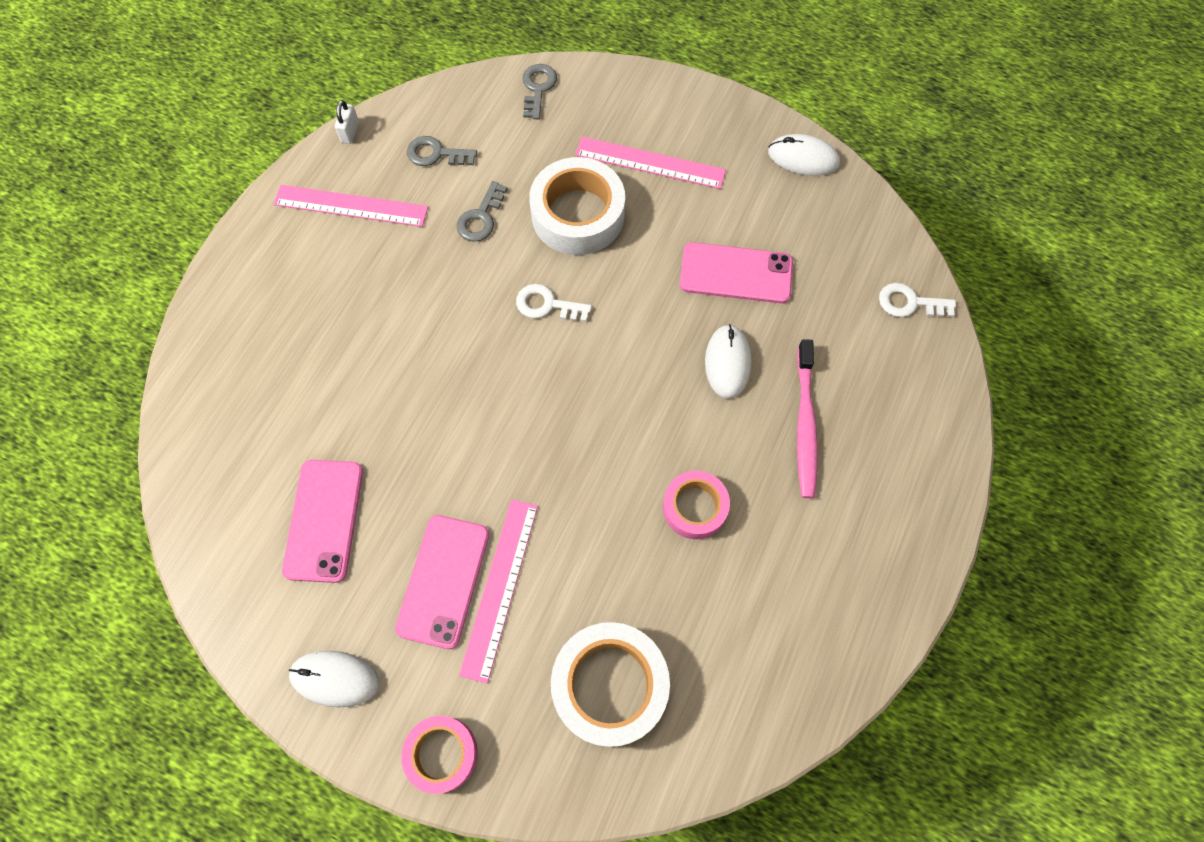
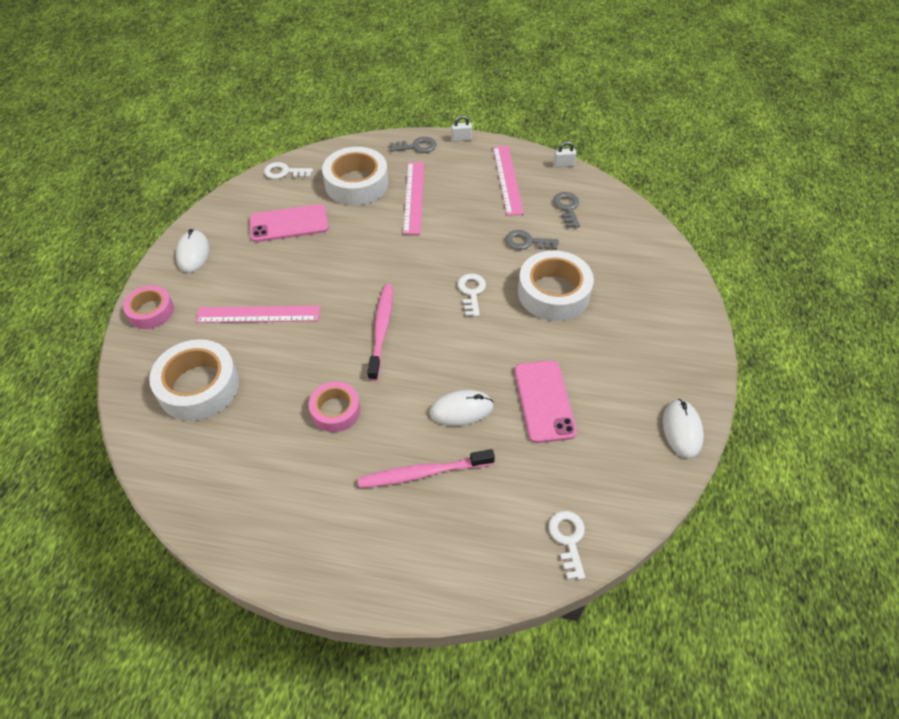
camera: 75 degrees right, 15 degrees down
pink phone [395,515,489,649] -> none
grey key [522,64,557,119] -> grey key moved to [390,137,437,153]
pink ruler [575,137,726,189] -> pink ruler moved to [403,162,424,234]
none -> white key [264,162,313,179]
none -> white tape [322,147,388,205]
none -> pink toothbrush [367,284,393,381]
none -> white padlock [451,115,472,142]

